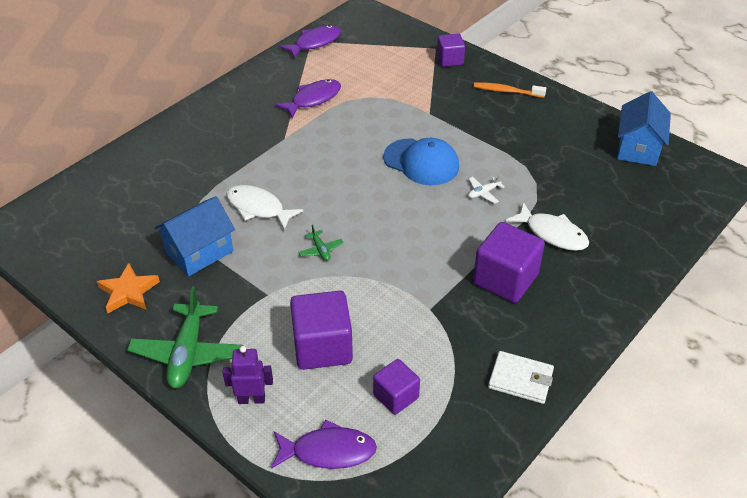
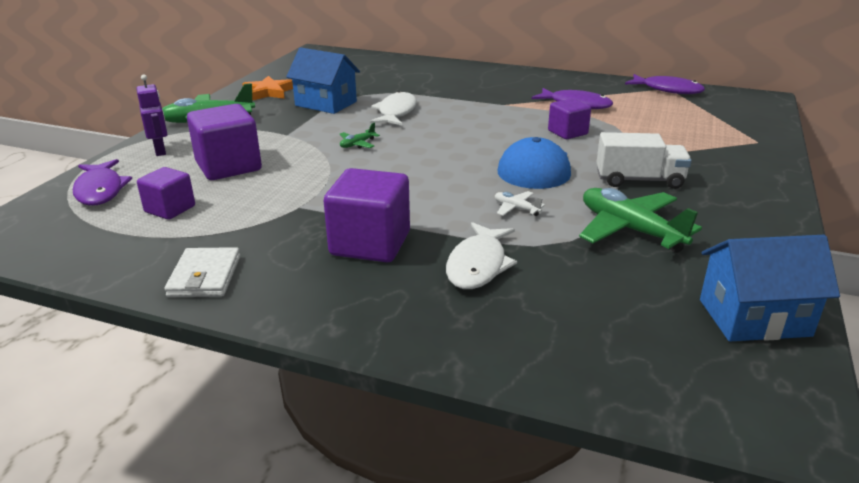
camera: 70 degrees right, 15 degrees down
purple cube [437,34,465,67] -> purple cube moved to [548,98,591,139]
orange toothbrush [474,82,546,98] -> none
none -> green plane [579,188,702,253]
none -> white truck [597,132,692,189]

